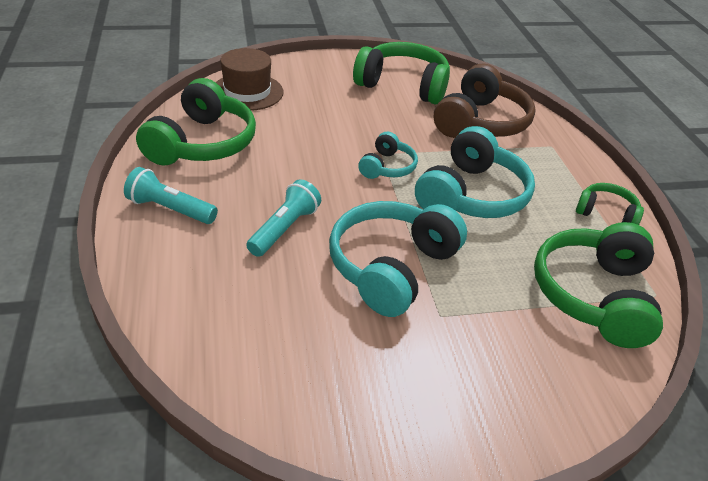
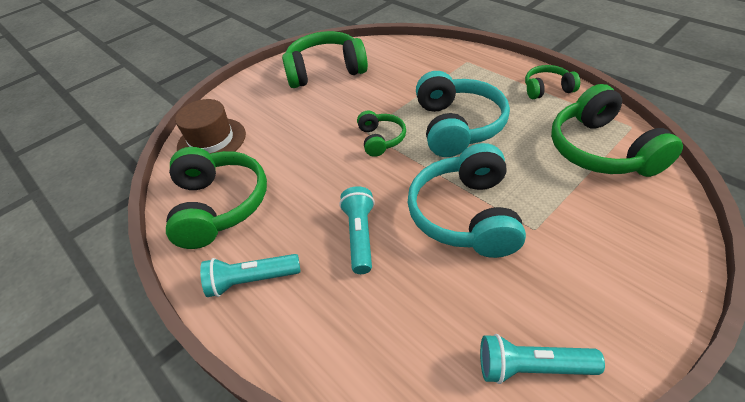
camera: 25 degrees left, 5 degrees up
turquoise headphones [358,132,418,179] -> green headphones [357,110,406,157]
brown headphones [434,64,536,138] -> none
none -> turquoise flashlight [480,334,605,384]

